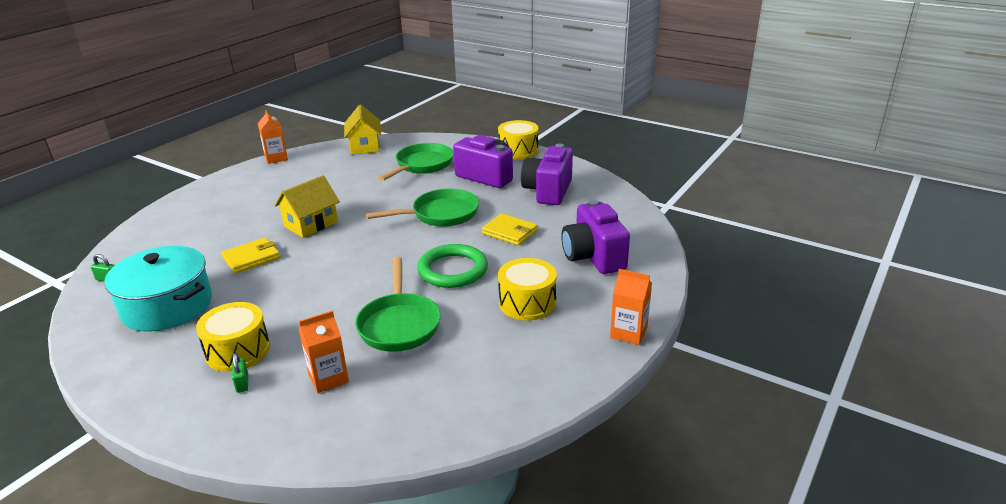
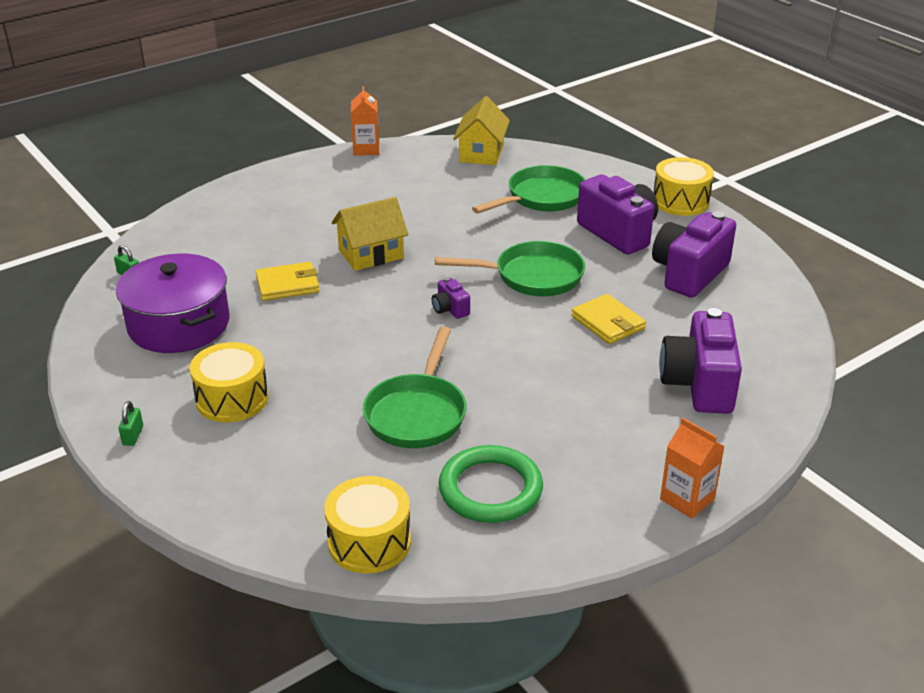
camera: 20 degrees right, 5 degrees up
turquoise pot [104,246,212,332] -> purple pot [116,253,229,353]
green padlock [232,353,248,393] -> green padlock moved to [118,401,143,446]
orange carton [299,310,349,393] -> none
green ring [417,244,488,288] -> green ring moved to [439,445,543,523]
yellow drum [498,258,557,320] -> yellow drum moved to [324,476,411,574]
none -> purple camera [432,277,470,319]

